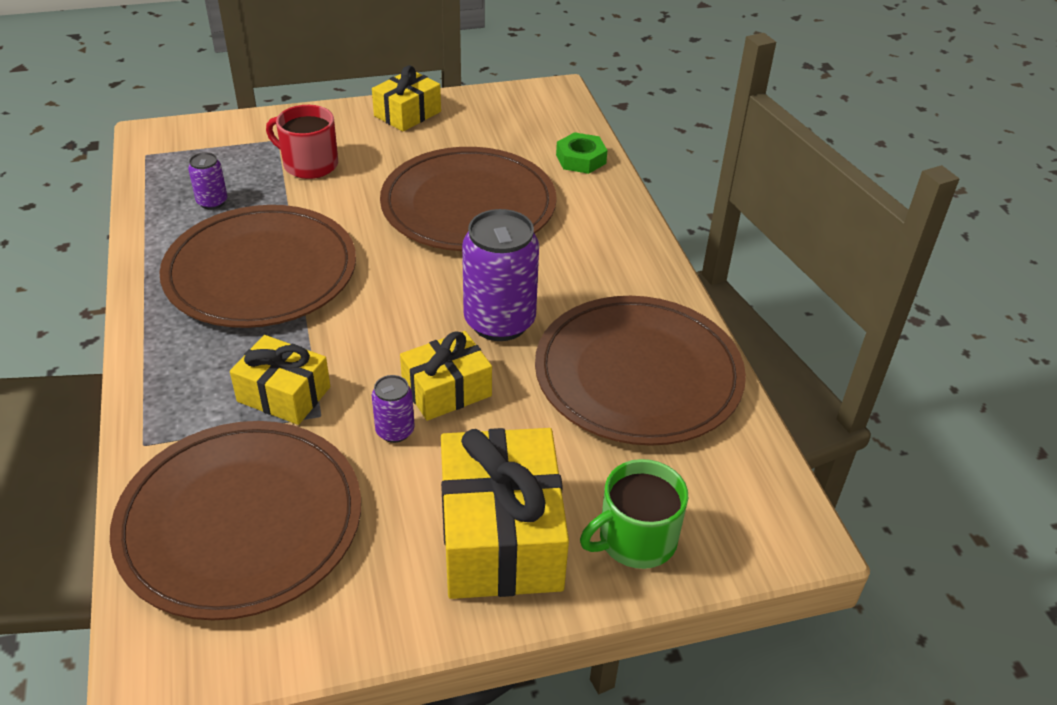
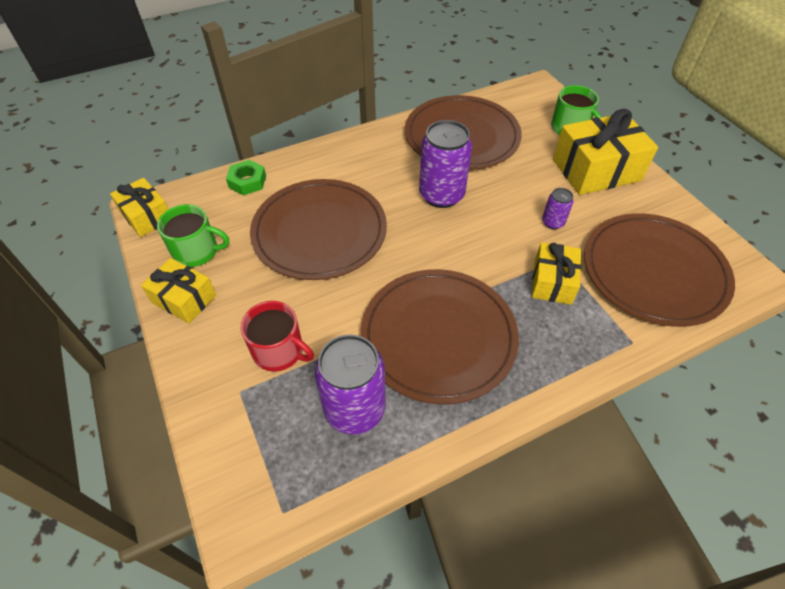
camera: 100 degrees left, 10 degrees up
purple can [188,152,227,209] -> purple can [315,334,386,434], size x2.06
red mug [266,105,338,179] -> red mug turned 75 degrees counterclockwise [241,301,314,372]
yellow gift [400,331,492,421] -> yellow gift moved to [110,178,168,237]
none -> green mug [157,204,229,267]

